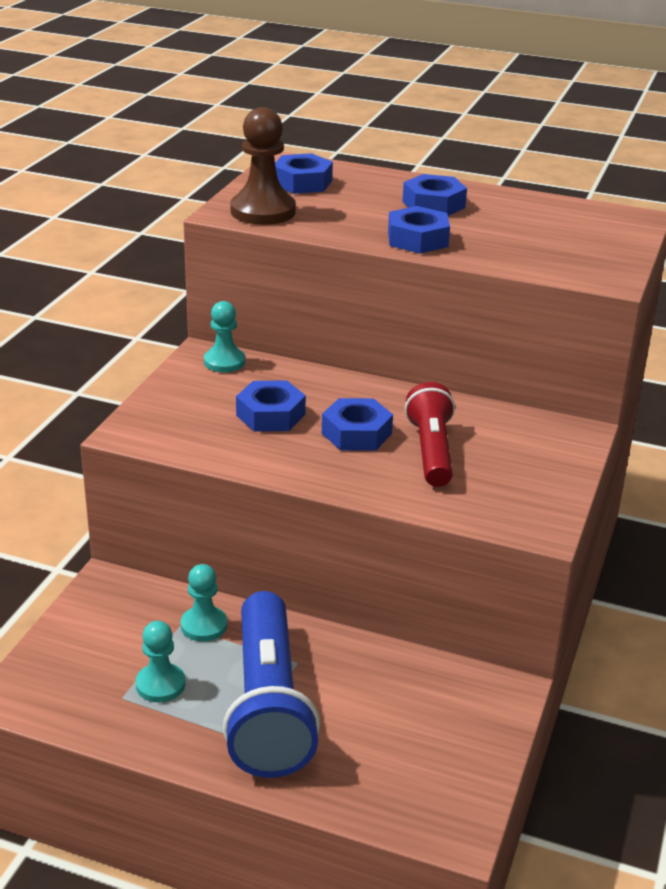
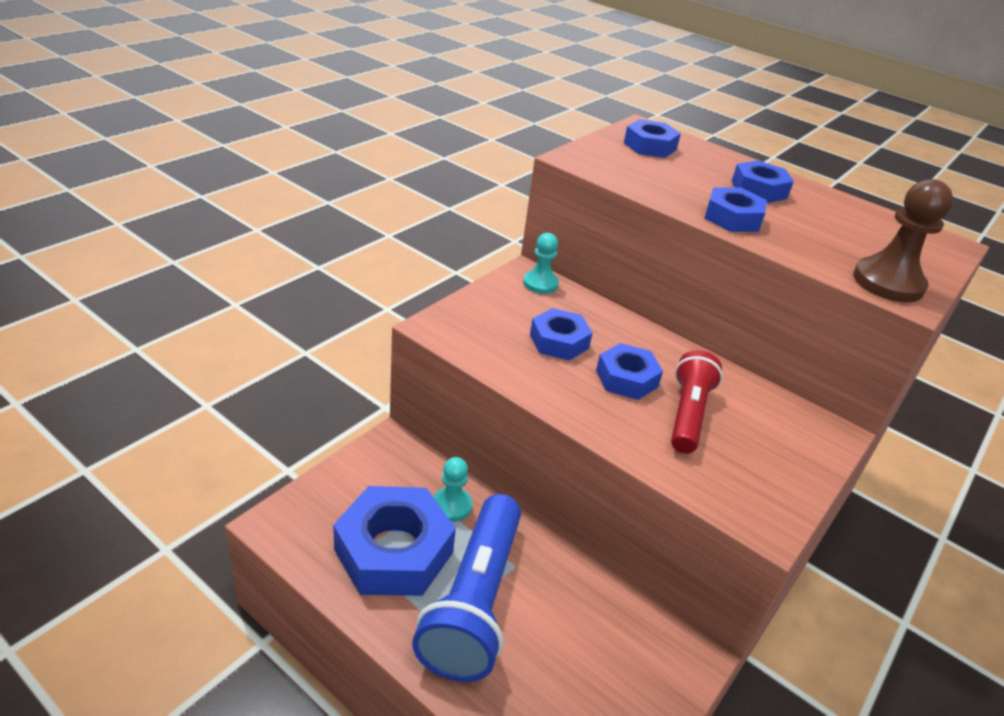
camera: 15 degrees right, 5 degrees up
turquoise pawn [136,621,185,702] -> blue nut [333,486,456,596]
brown pawn [230,107,296,225] -> brown pawn moved to [853,179,953,302]

